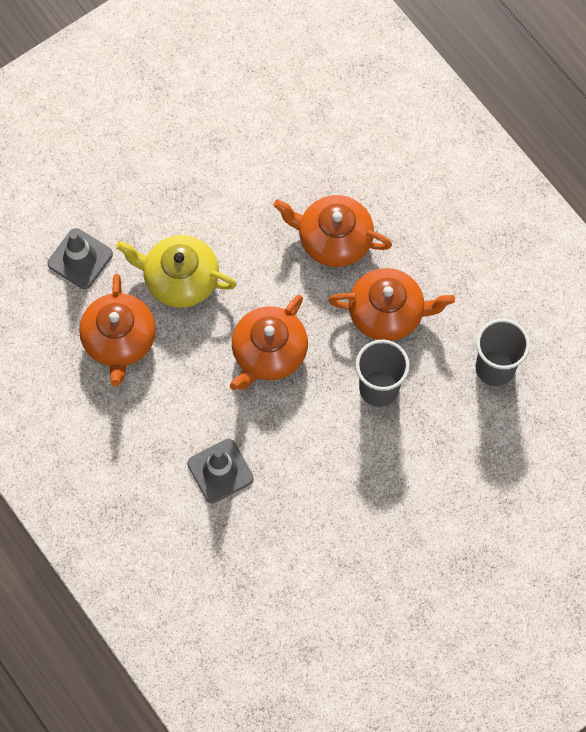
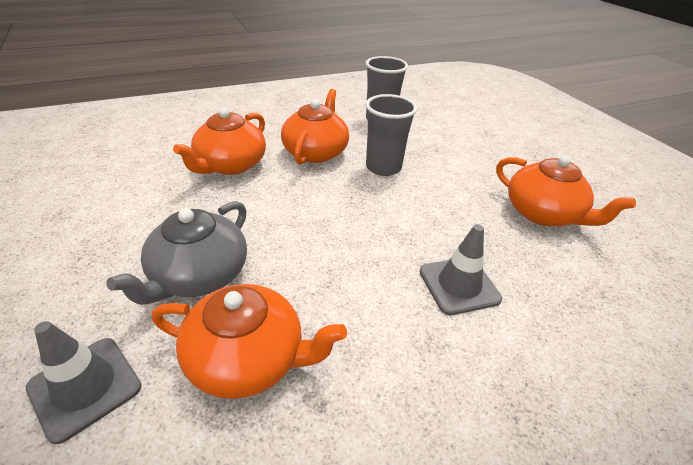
camera: 80 degrees left, 30 degrees down
yellow teapot [116,235,237,308] -> grey teapot [106,201,247,305]
orange teapot [230,295,308,390] -> orange teapot moved to [496,156,636,226]

